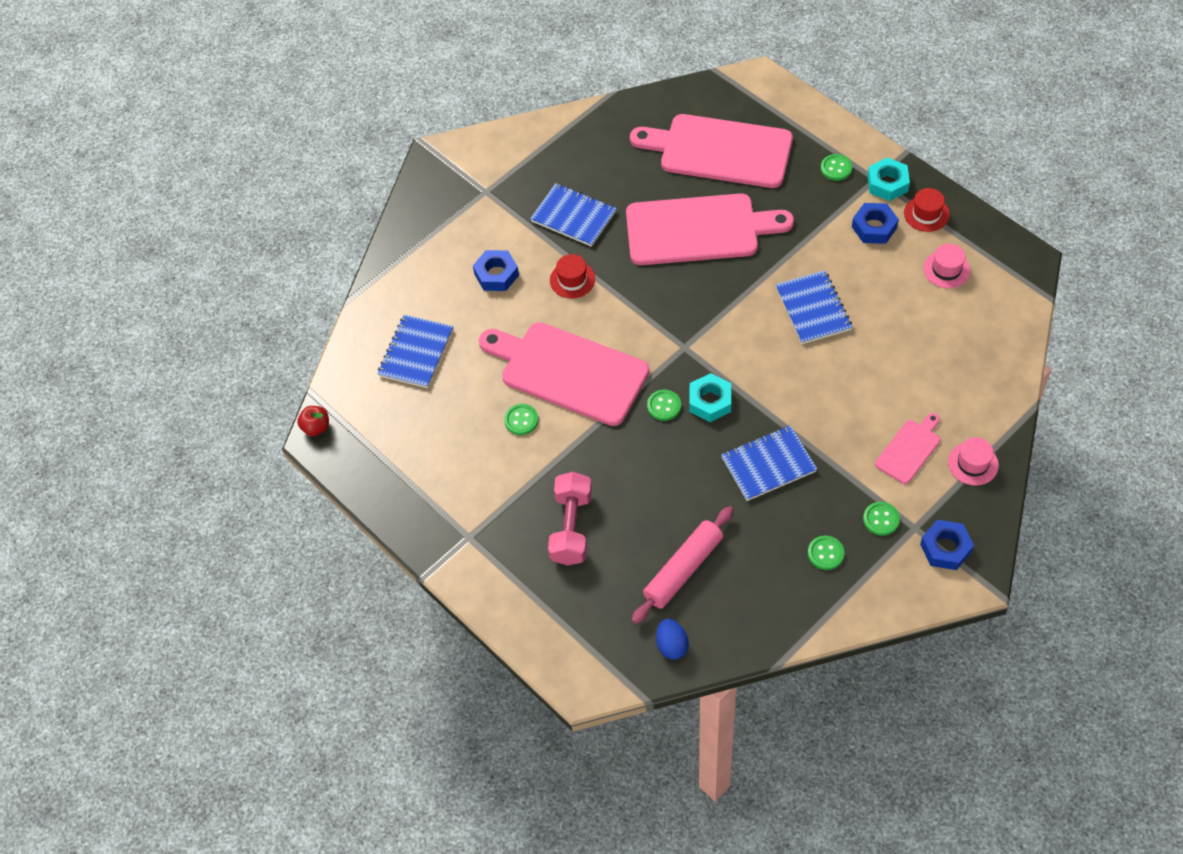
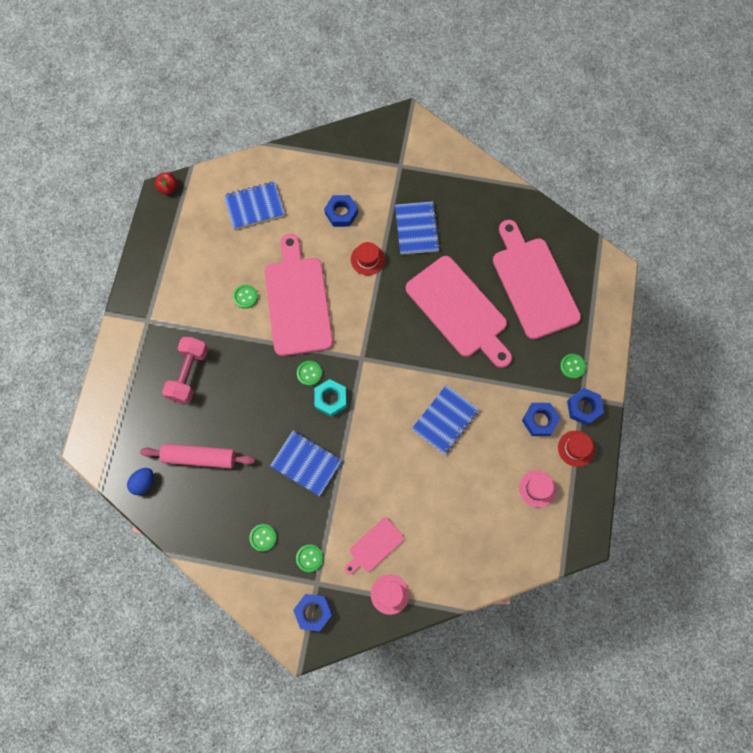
camera: 50 degrees right, 15 degrees up
pink dumbbell [548,472,592,566] -> pink dumbbell turned 45 degrees counterclockwise [162,337,208,404]
turquoise nut [867,158,910,201] -> blue nut [567,388,604,425]
pink cutting board [875,413,940,484] -> pink cutting board turned 135 degrees clockwise [345,518,404,574]

